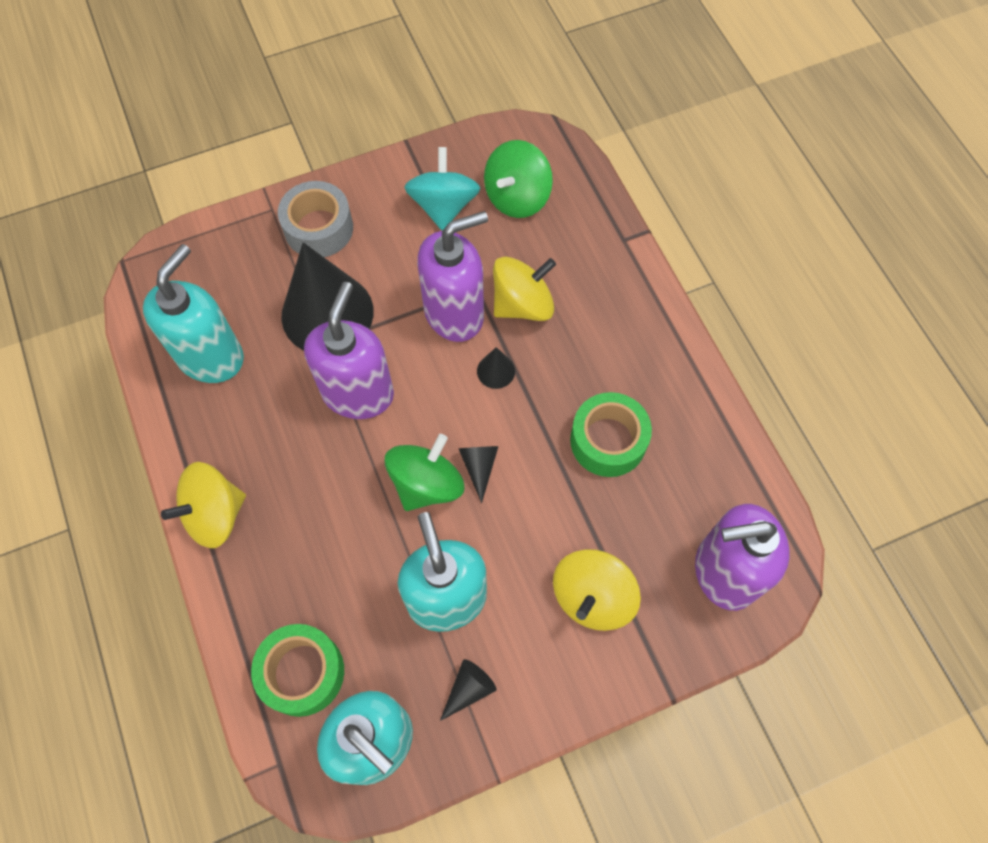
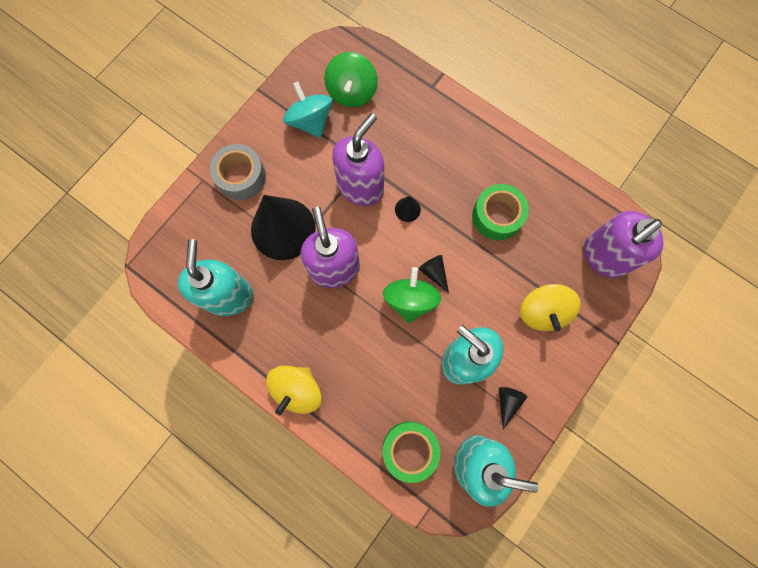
camera: 30 degrees left, 10 degrees up
yellow spinning top [493,257,556,321] -> none

